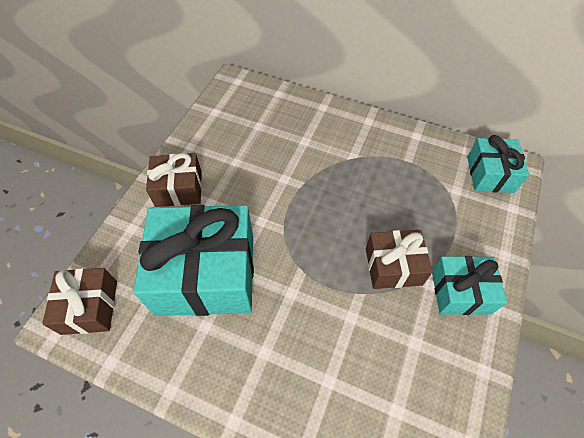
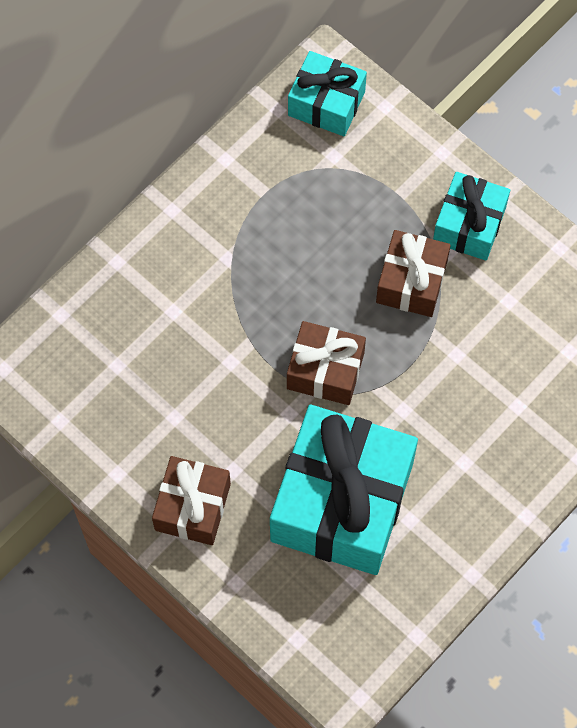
camera: 70 degrees left, 10 degrees up
brown gift [42,268,117,335] -> brown gift moved to [287,321,366,405]

